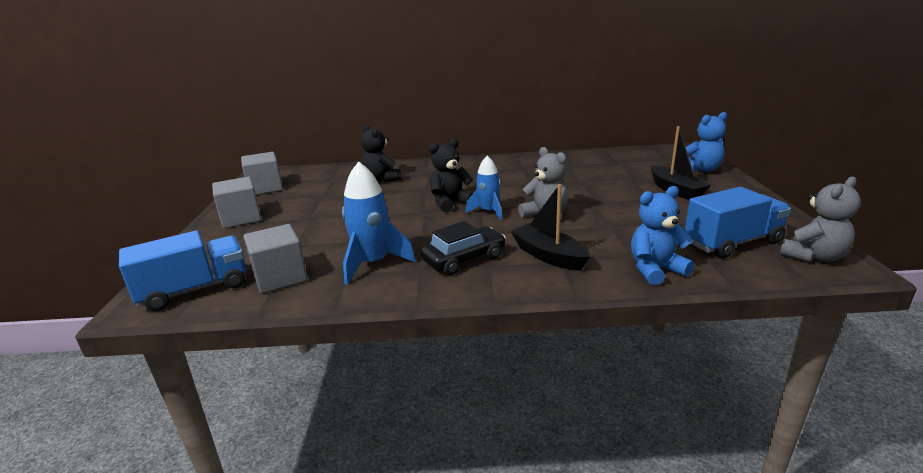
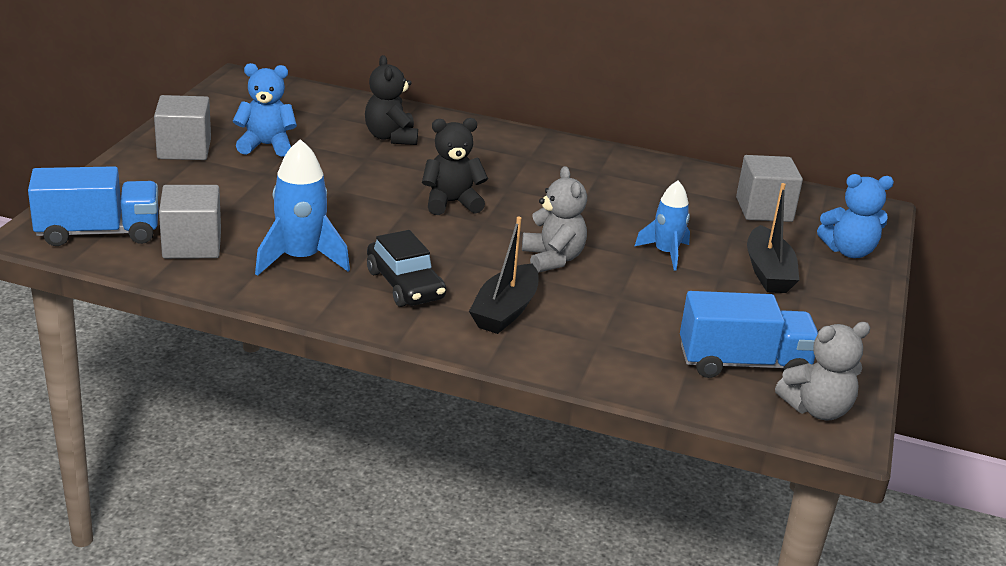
camera: 15 degrees right, 5 degrees up
grey cube [241,152,283,195] -> grey cube moved to [736,155,803,222]
black car [421,221,506,275] -> black car turned 75 degrees clockwise [367,230,446,307]
blue rocket [466,156,502,220] -> blue rocket moved to [634,181,690,271]
black boat [511,184,590,271] -> black boat turned 135 degrees counterclockwise [469,217,538,334]
blue teddy bear [631,186,694,285] -> blue teddy bear moved to [233,63,297,157]

